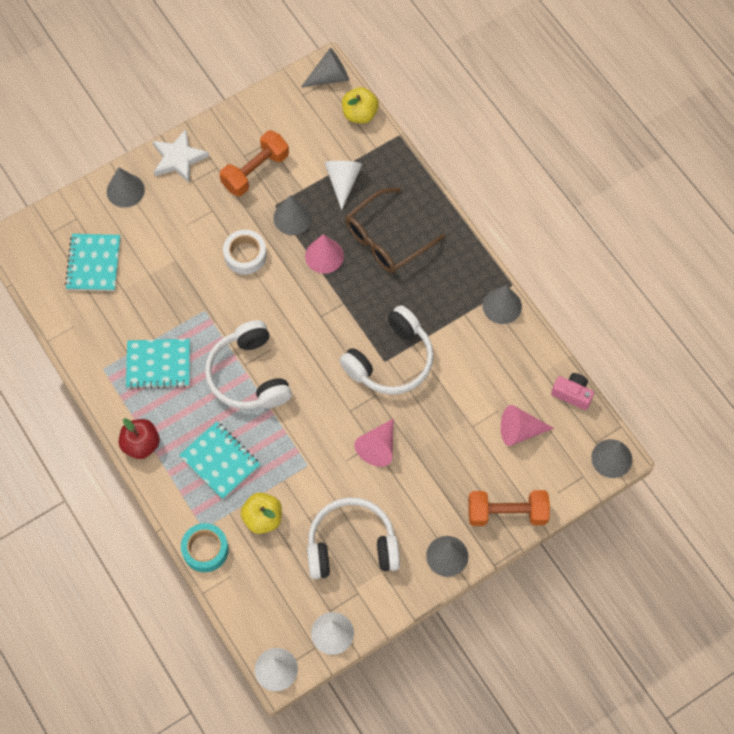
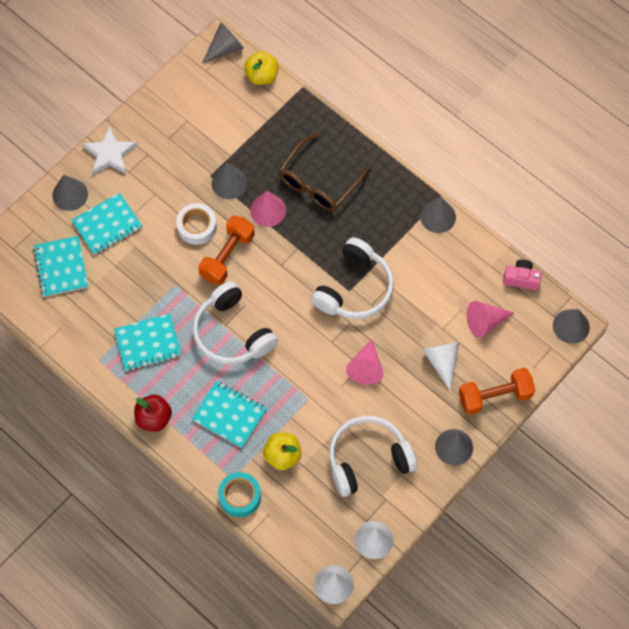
camera: 15 degrees left, 0 degrees up
orange dumbbell [220,131,289,196] -> orange dumbbell moved to [198,215,255,285]
white cone [324,161,363,210] -> white cone moved to [423,342,459,390]
none -> turquoise notebook [71,193,142,255]

